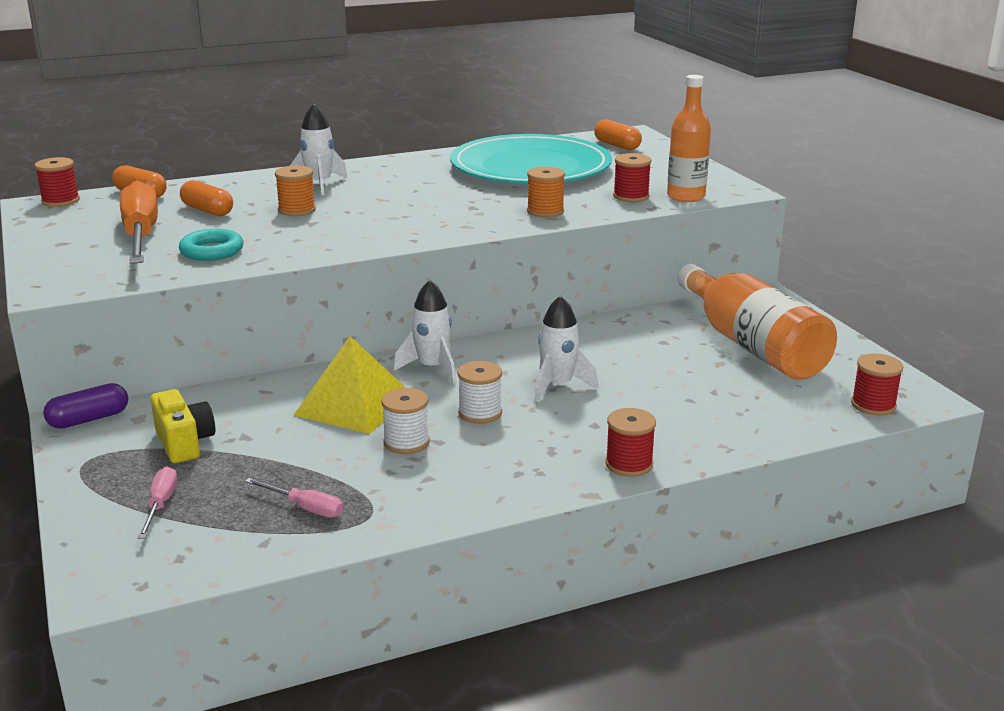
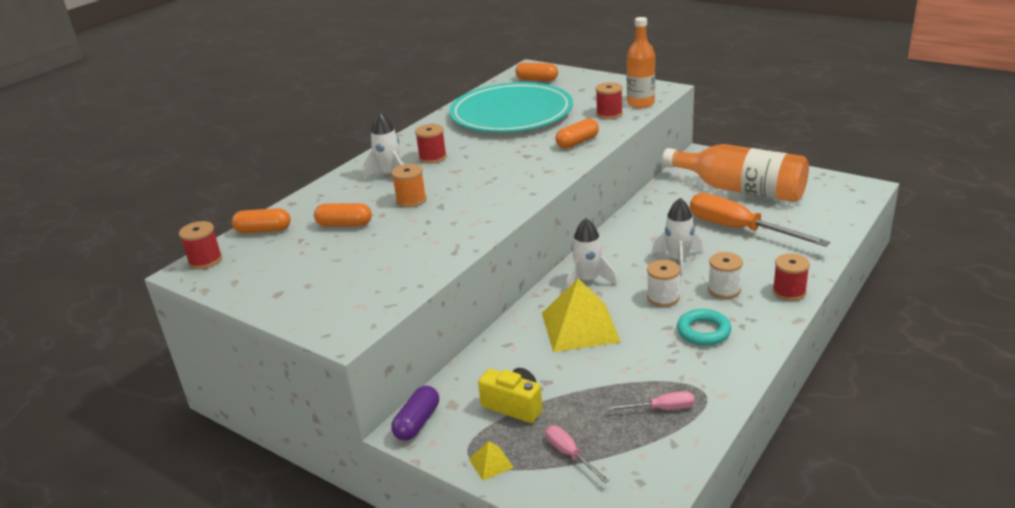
camera: 30 degrees left, 5 degrees up
orange screwdriver [120,181,158,264] -> orange screwdriver moved to [690,193,830,247]
turquoise ring [179,229,243,261] -> turquoise ring moved to [677,309,731,346]
white spool [381,388,430,454] -> white spool moved to [708,252,743,299]
orange spool [527,167,565,218] -> orange capsule [555,118,599,149]
red spool [851,353,903,416] -> red spool moved to [415,124,447,164]
none -> yellow pyramid [469,441,514,481]

